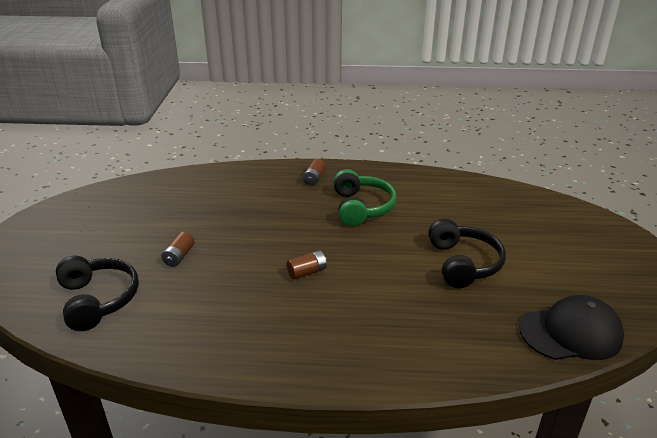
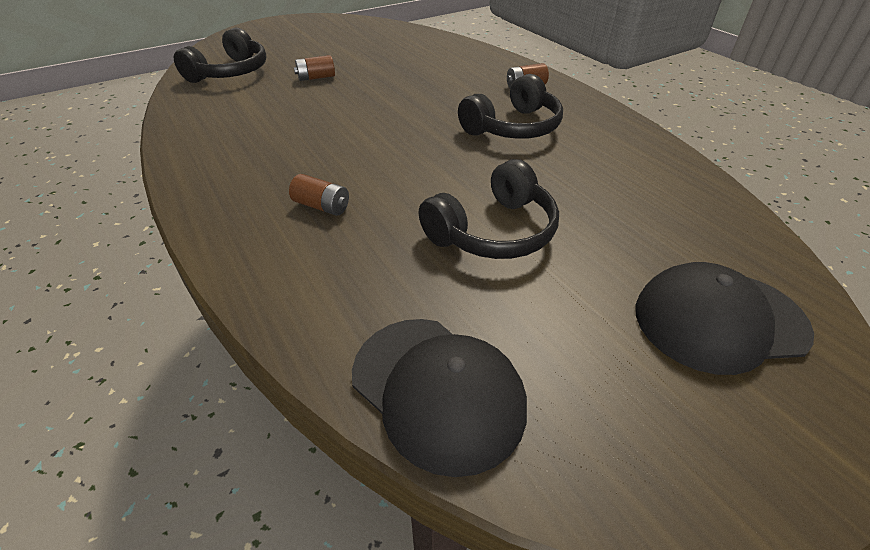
camera: 55 degrees right, 10 degrees up
brown battery [287,250,327,280] -> brown battery moved to [289,174,349,216]
green headphones [333,169,397,226] -> black headphones [458,74,563,139]
none -> black cap [635,262,814,375]

